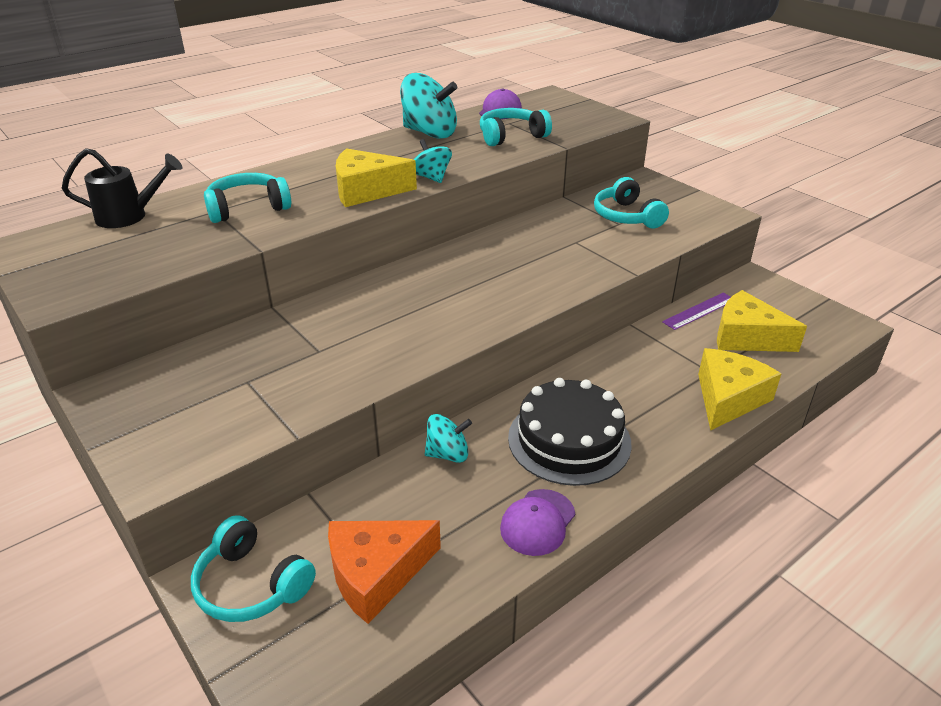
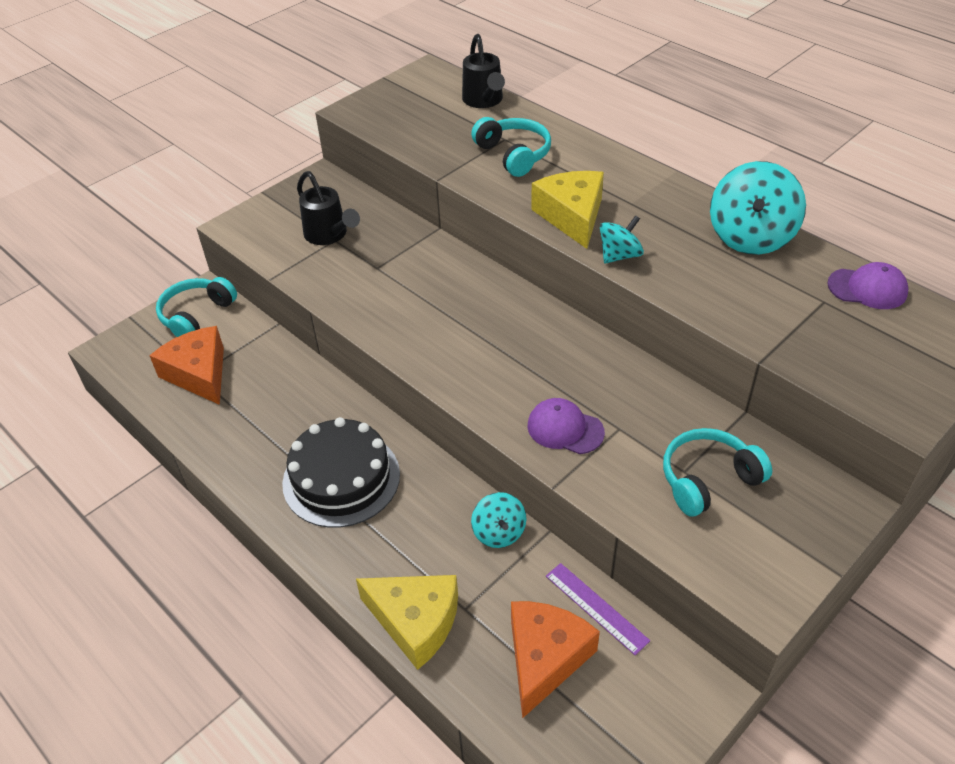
camera: 85 degrees right, 10 degrees up
turquoise spinning top [425,414,472,463] -> turquoise spinning top moved to [471,492,526,548]
turquoise headphones [480,108,552,146] -> none
purple cap [500,489,575,556] -> purple cap moved to [528,398,605,454]
yellow cheese [717,290,807,352] -> orange cheese [511,601,600,719]
none -> black watering can [297,171,360,245]

